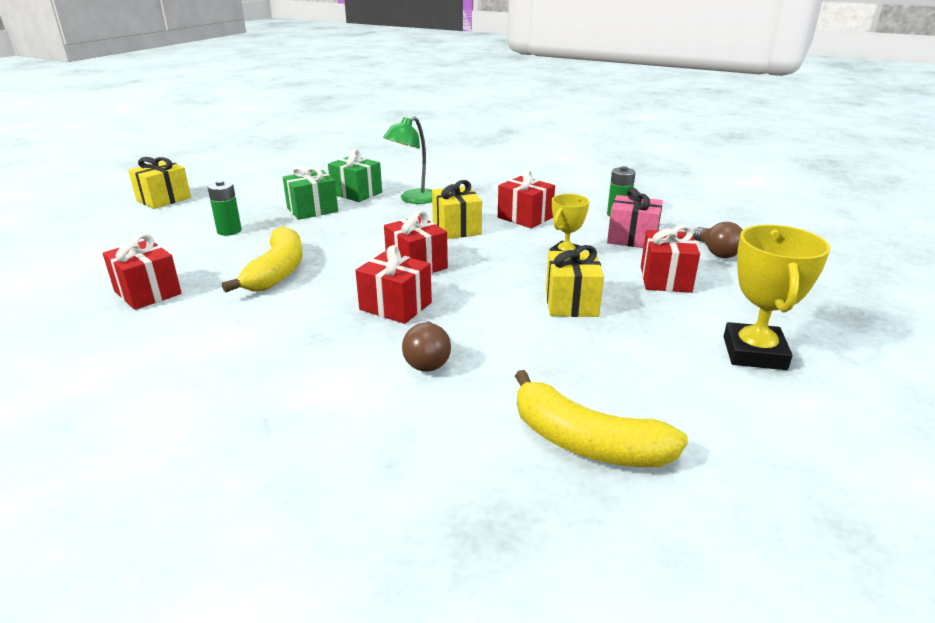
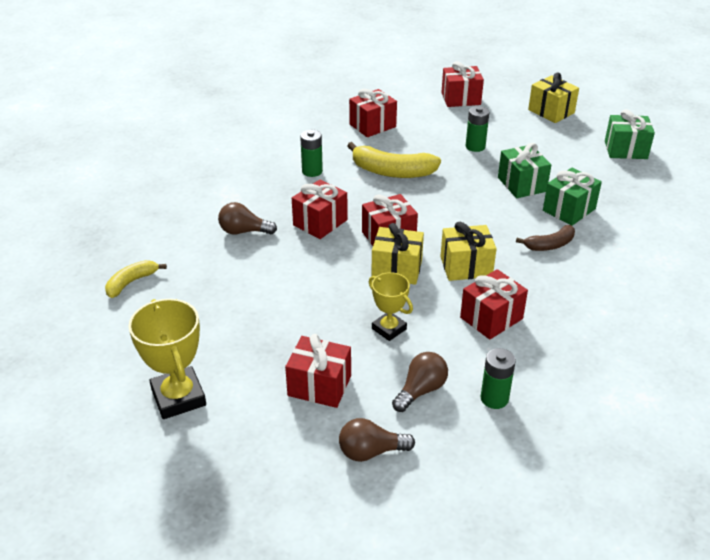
camera: 100 degrees right, 10 degrees up
green lamp [383,116,432,204] -> brown banana [516,225,575,251]
yellow banana [515,370,688,467] -> yellow banana [105,260,167,298], size x0.59
yellow gift [546,245,604,317] -> yellow gift moved to [371,223,424,285]
pink gift [607,188,663,248] -> brown light bulb [392,352,448,412]
yellow trophy [724,225,831,370] -> yellow trophy turned 45 degrees clockwise [129,299,206,419]
none -> green battery [300,130,323,177]
none -> red gift [441,61,484,107]
none -> green gift [605,109,655,159]

